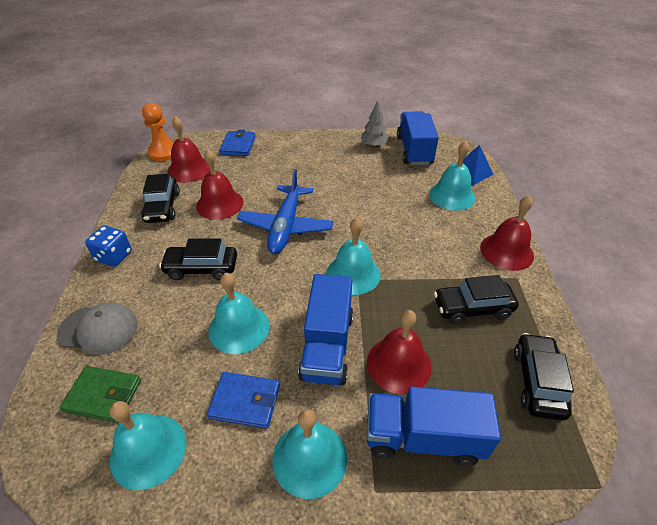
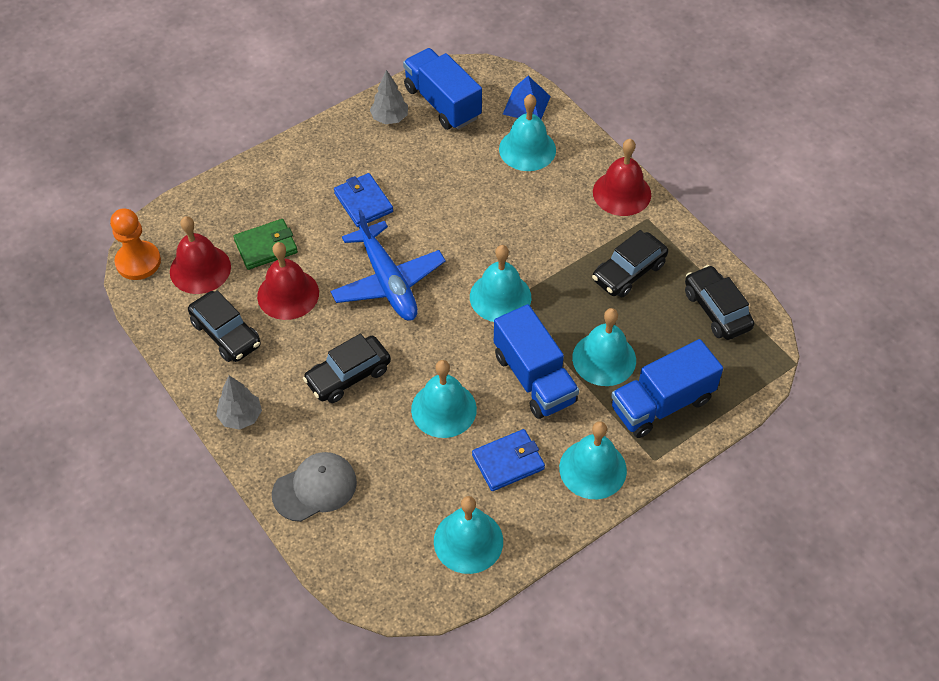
camera: 35 degrees left, 10 degrees up
green wallet [59,366,141,423] -> green wallet moved to [234,219,298,270]
blue dice [85,226,132,267] -> grey tree [216,375,262,430]
blue wallet [220,130,255,156] -> blue wallet moved to [334,173,393,227]
red bell [367,310,432,394] -> turquoise bell [572,308,636,386]

